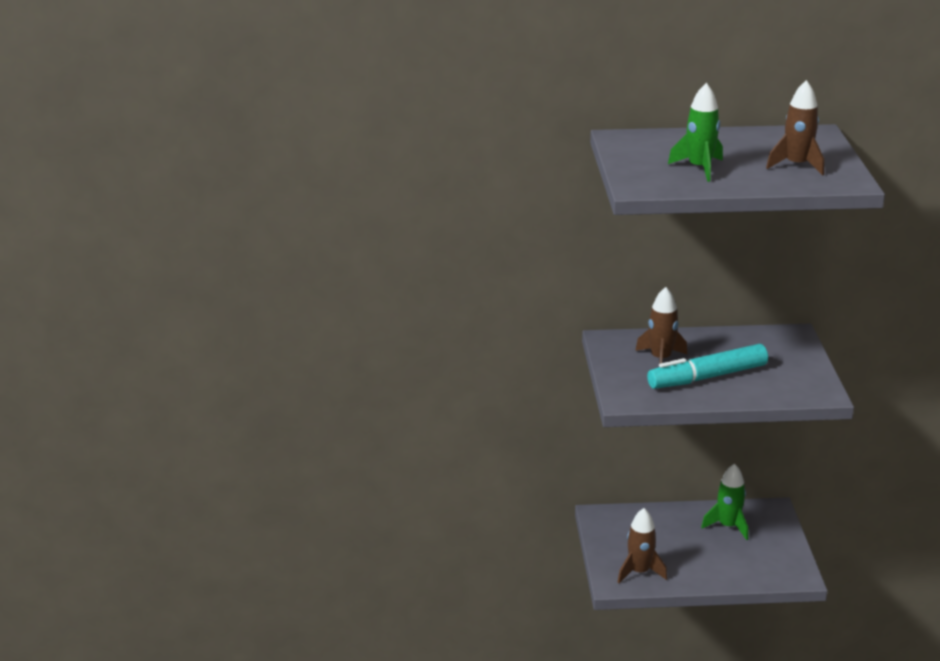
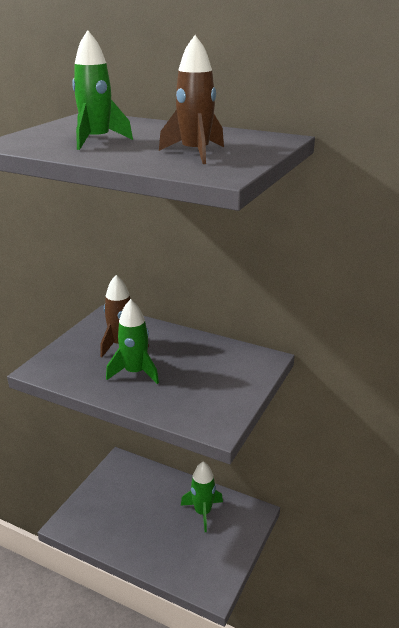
camera: 30 degrees right, 0 degrees up
brown rocket [618,508,667,583] -> none
turquoise marker [647,344,768,389] -> green rocket [106,299,159,384]

